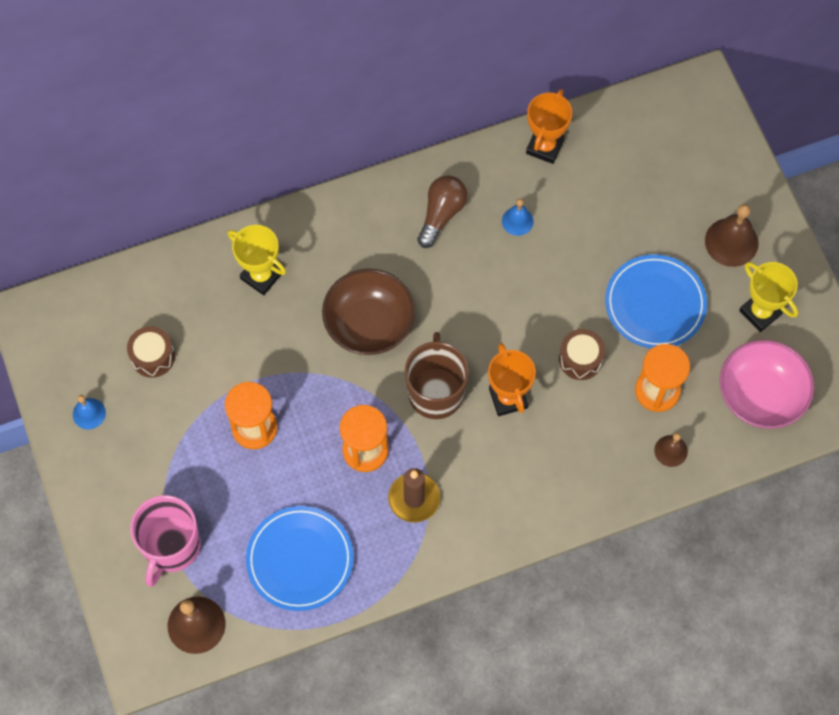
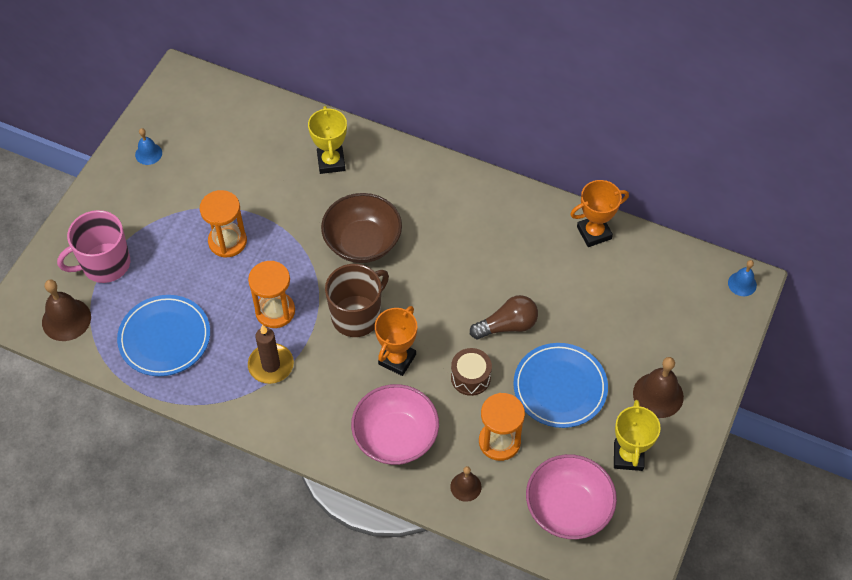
camera: 45 degrees right, 10 degrees down
brown drum [127,326,175,378] -> none
brown light bulb [417,175,467,248] -> brown light bulb moved to [470,295,538,339]
blue bell [502,199,534,236] -> blue bell moved to [728,260,757,296]
none -> pink bowl [351,384,439,465]

